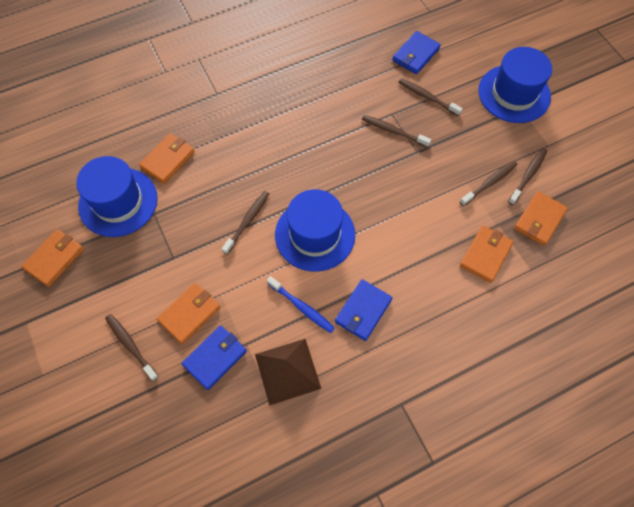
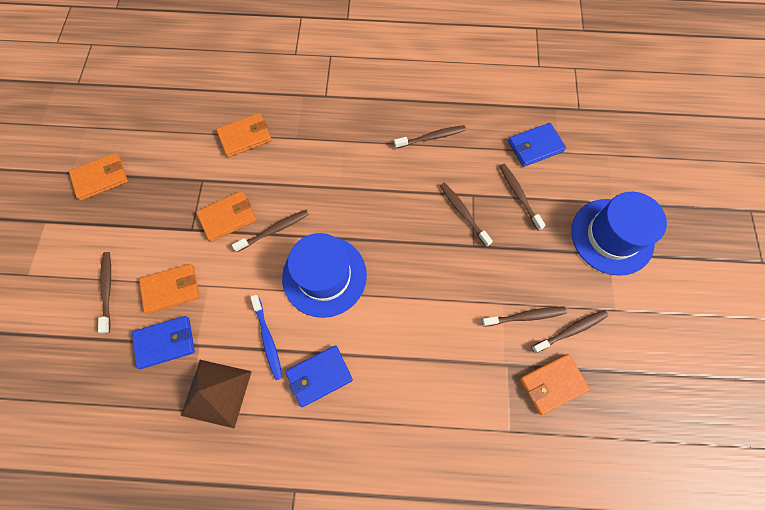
camera: 30 degrees right, 5 degrees up
blue hat [76,156,158,237] -> none
orange wallet [460,226,513,283] -> orange wallet moved to [196,191,257,242]
none -> brown toothbrush [394,125,466,148]

